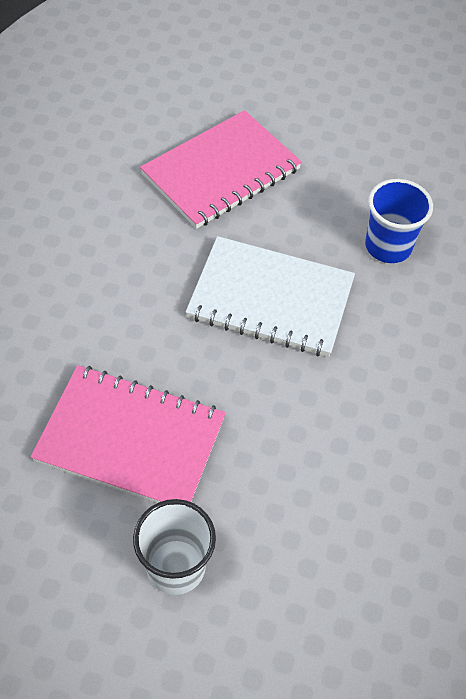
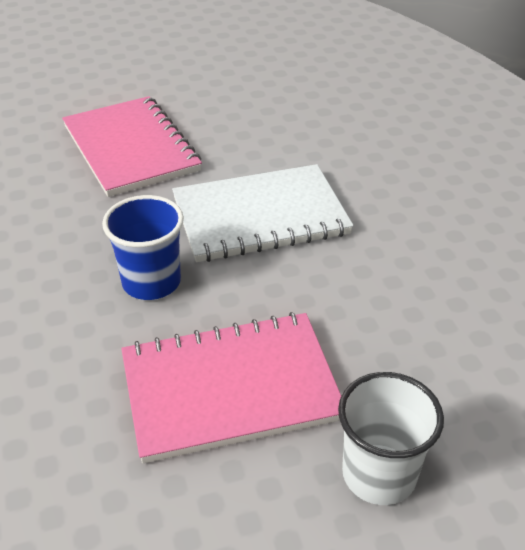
camera: 30 degrees left, 15 degrees down
pink notebook [140,110,302,229] -> pink notebook turned 45 degrees counterclockwise [62,96,202,197]
blue cup [365,179,433,263] -> blue cup moved to [102,195,184,300]

